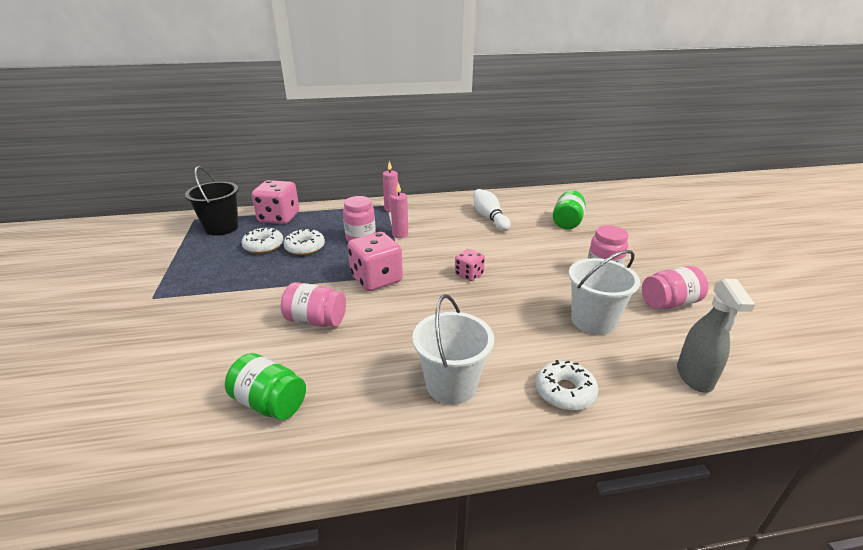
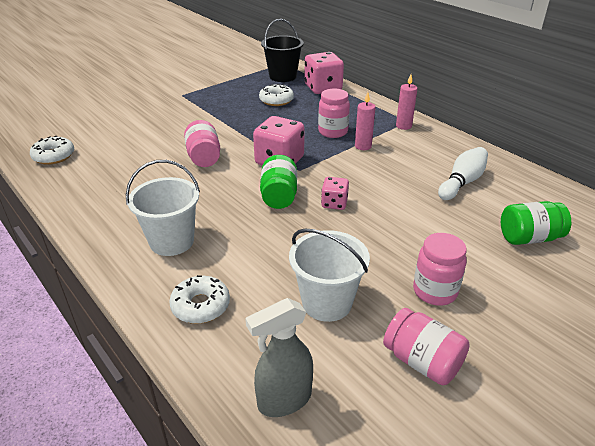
camera: 60 degrees right, 5 degrees up
green jar [225,353,306,420] -> green jar moved to [260,155,297,209]
white donut [284,229,325,255] -> white donut moved to [30,136,74,165]

